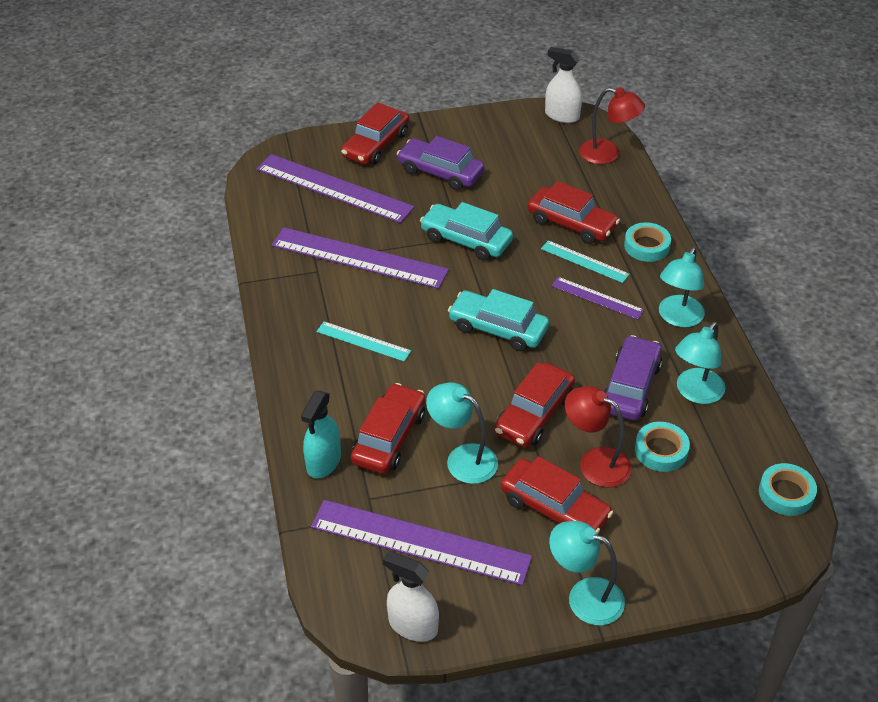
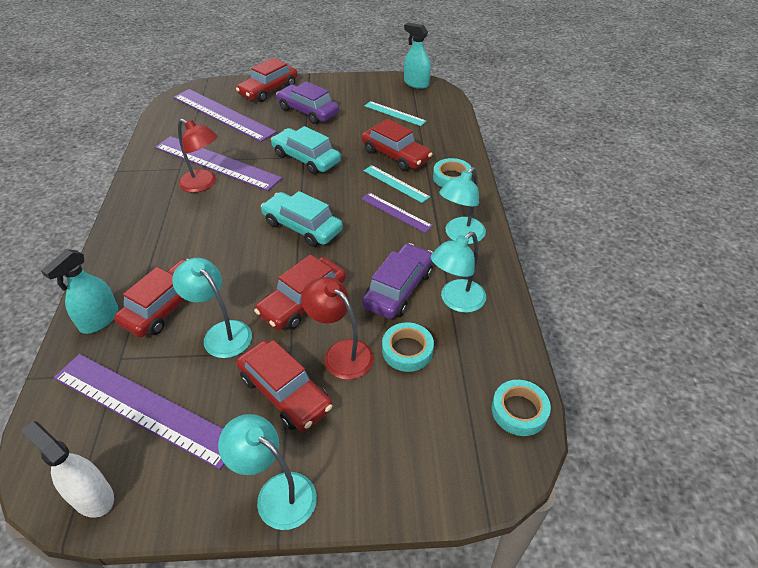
camera: 10 degrees right, 0 degrees up
turquoise ruler [317,321,411,362] -> turquoise ruler moved to [365,101,426,126]
white spray bottle [545,47,582,123] -> turquoise spray bottle [404,23,431,89]
red lamp [579,87,645,164] -> red lamp moved to [178,119,218,193]

